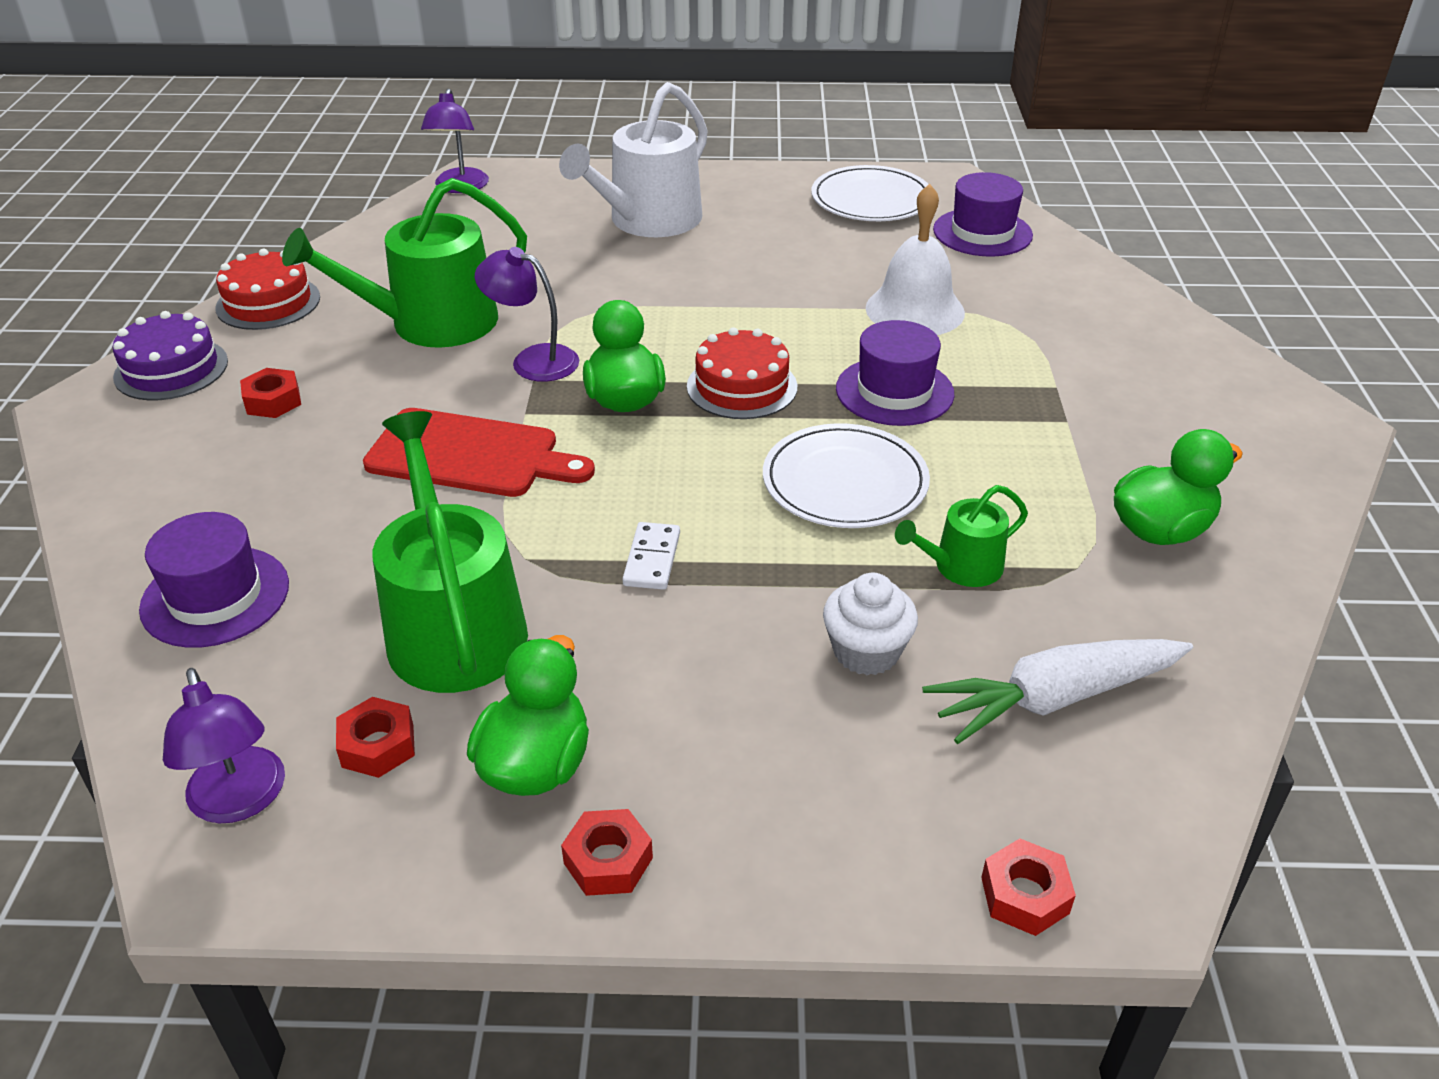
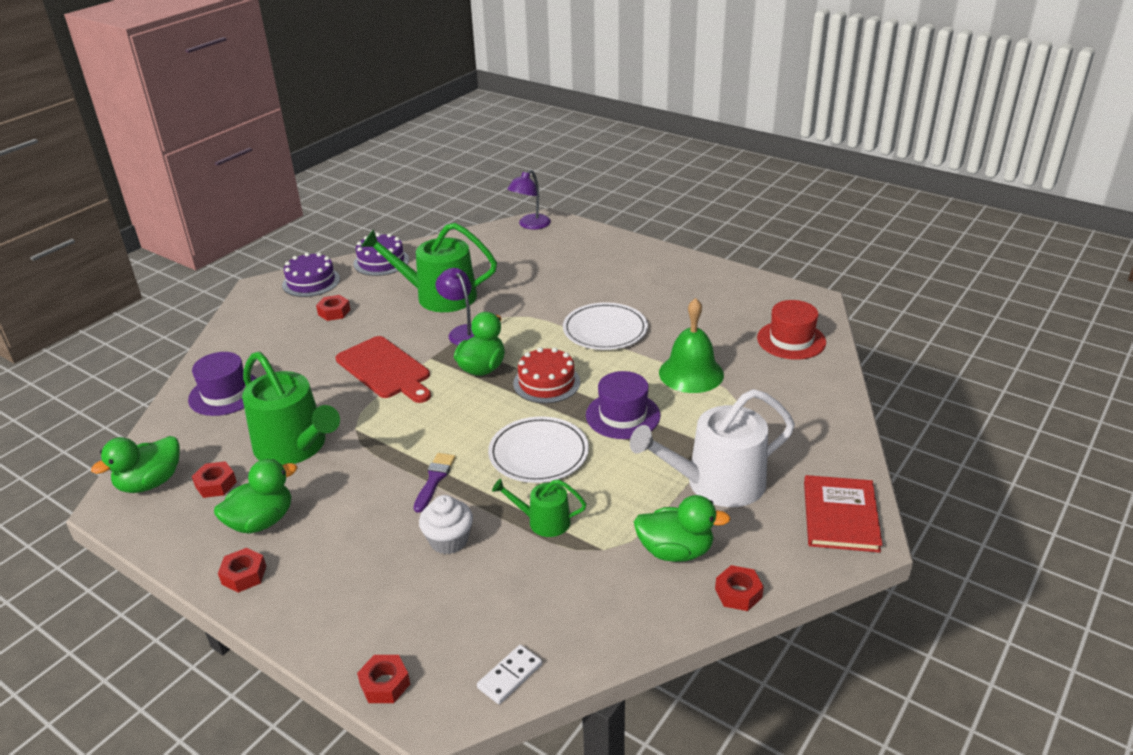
camera: 35 degrees right, 5 degrees down
purple lamp [163,668,285,823] -> green duck [91,436,180,493]
red cake [215,249,320,330] -> purple cake [353,233,409,276]
green watering can [372,411,528,693] -> green watering can turned 120 degrees clockwise [242,352,340,465]
white watering can [559,82,708,237] -> white watering can moved to [630,389,795,507]
white domino [623,522,680,590] -> white domino moved to [477,645,542,704]
white plate [811,165,929,221] -> white plate moved to [563,302,648,350]
white bell [866,184,965,335] -> green bell [659,298,724,393]
white carrot [922,639,1193,744] -> none
purple hat [933,172,1033,257] -> red hat [757,300,826,360]
none -> purple brush [414,453,456,512]
none -> red nut [715,565,764,611]
none -> red book [804,475,882,553]

